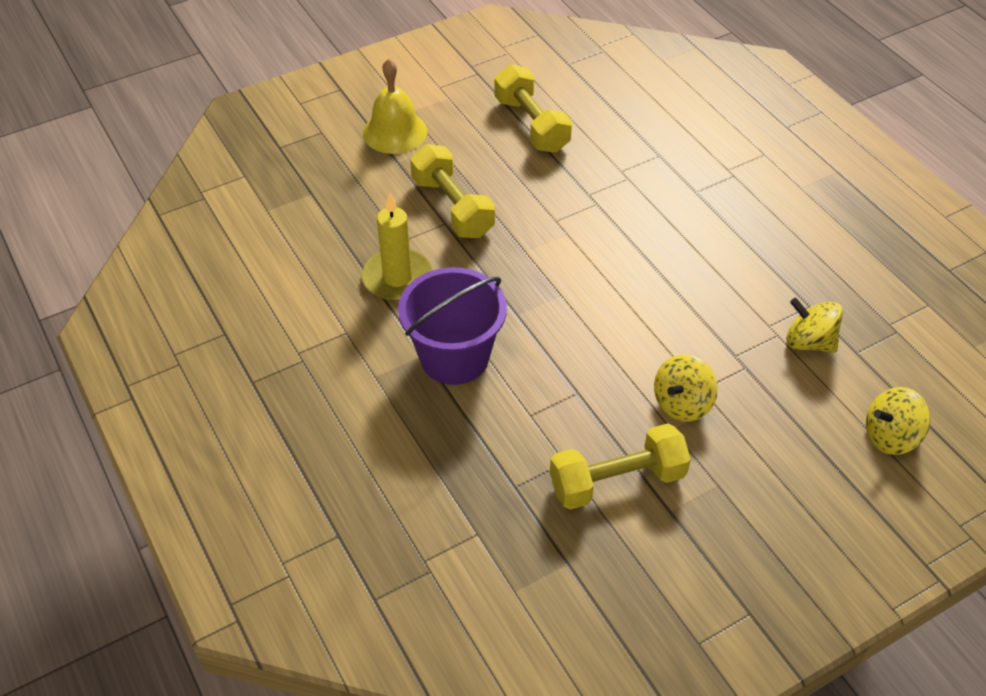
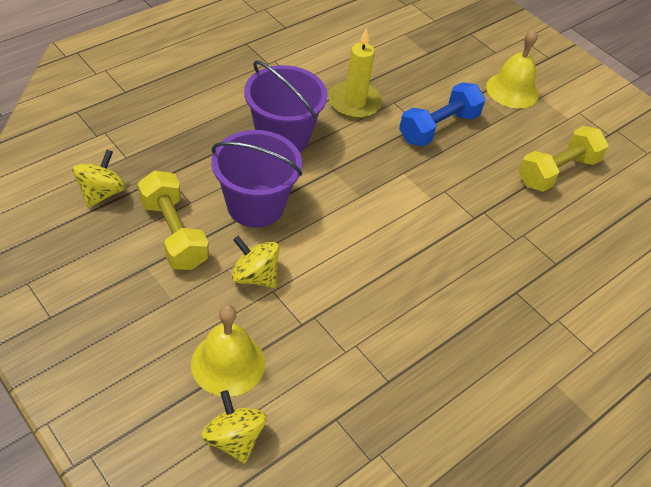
camera: 75 degrees right, 0 degrees up
yellow dumbbell [410,144,495,238] -> blue dumbbell [399,82,485,147]
yellow spinning top [786,298,843,353] -> yellow spinning top moved to [73,150,126,208]
none -> yellow bell [191,305,265,397]
none -> purple bucket [211,130,302,228]

